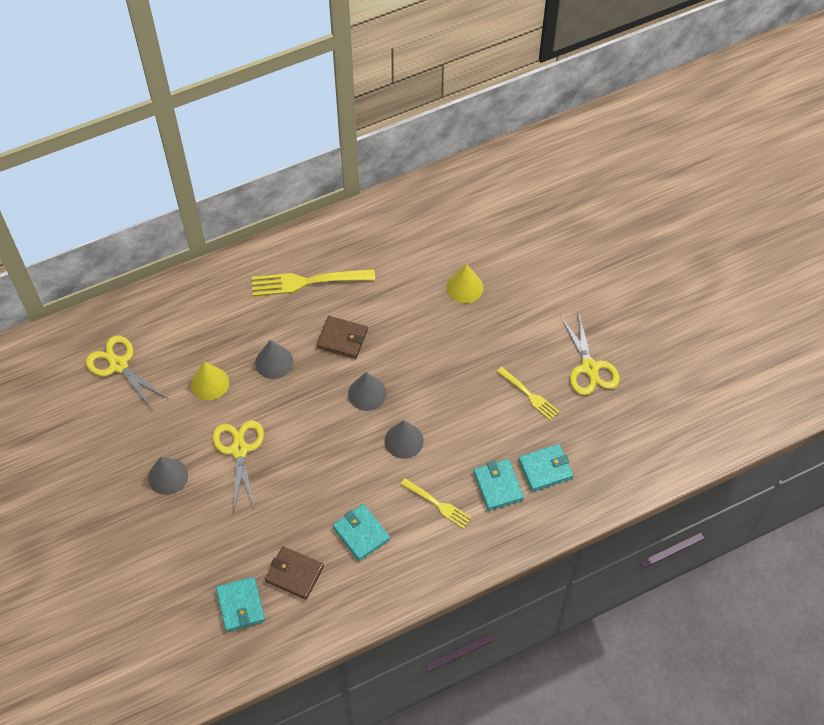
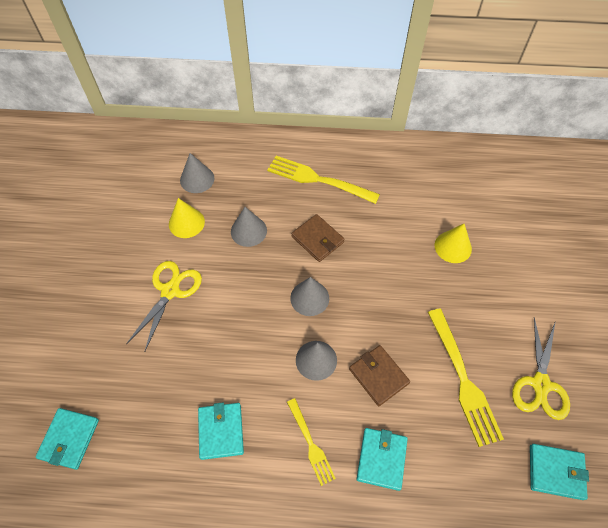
camera: 30 degrees right, 0 degrees up
yellow scissors [86,336,168,410] -> none
grey cone [148,457,188,495] -> grey cone moved to [180,153,215,193]
brown wallet [265,546,324,600] -> brown wallet moved to [349,345,410,406]
yellow fork [497,367,560,421] -> yellow fork [428,309,504,447], size x1.71
turquoise wallet [518,444,573,492] -> turquoise wallet moved to [530,444,589,500]

